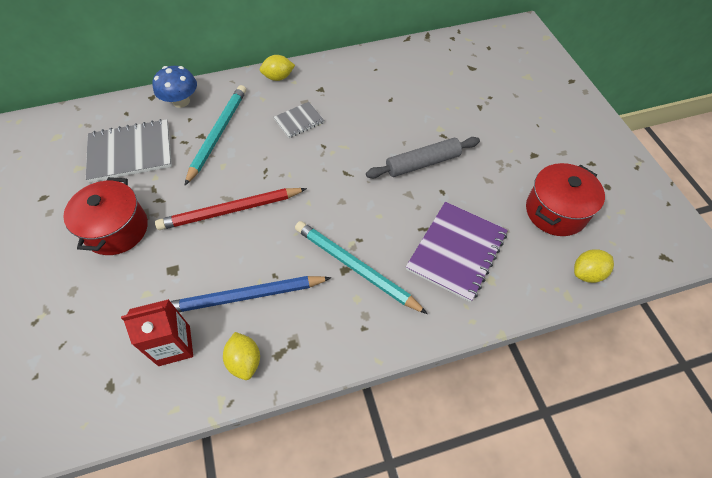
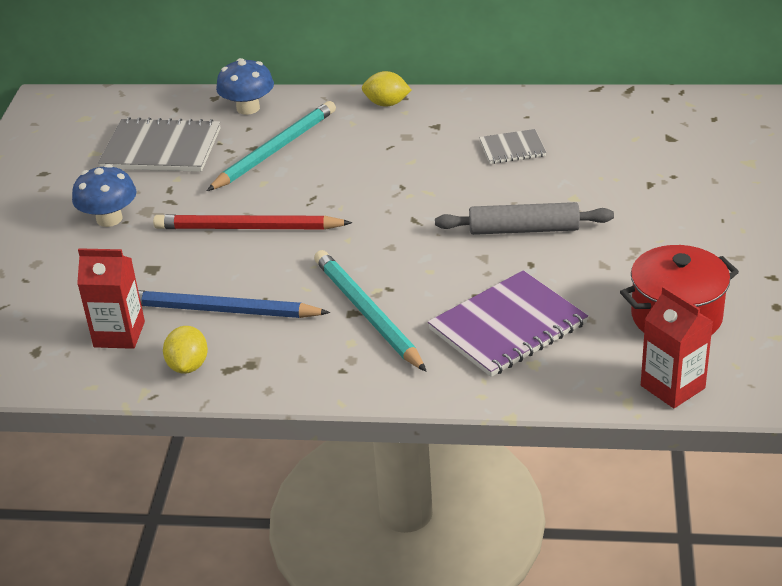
camera: 25 degrees right, 20 degrees down
red pot [63,177,148,255] -> blue mushroom [72,164,137,227]
grey notebook [274,102,325,138] -> grey notebook moved to [479,129,547,164]
yellow lemon [574,249,614,283] -> red carton [641,286,713,408]

